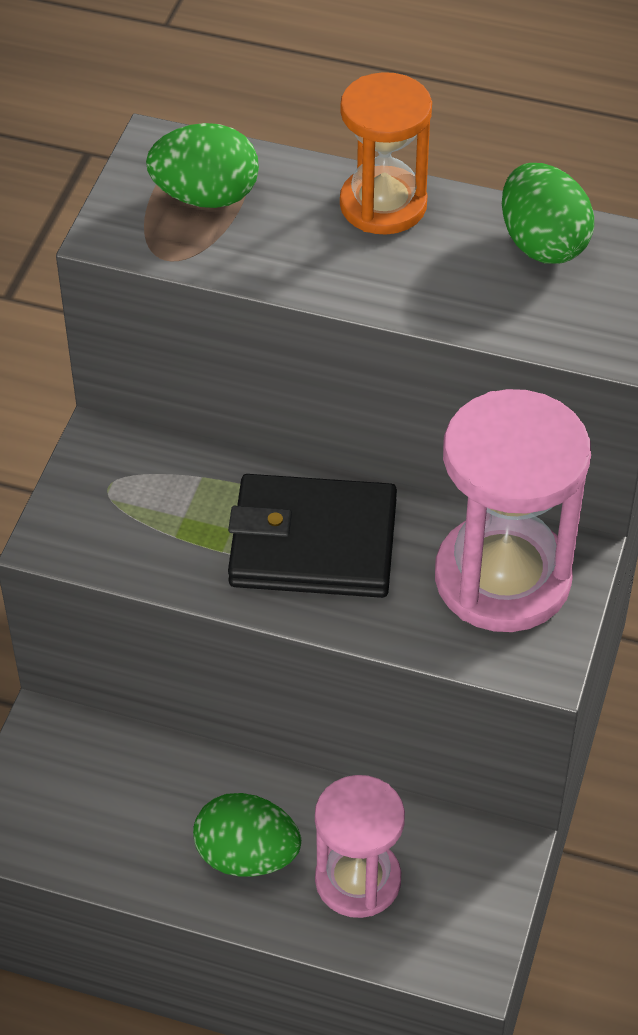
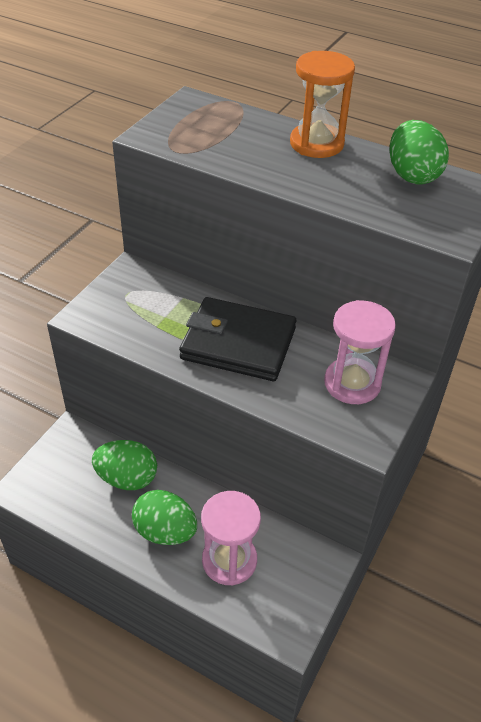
camera: 10 degrees right, 5 degrees down
green egg [146,123,259,208] -> green egg moved to [92,440,157,490]
pink hourglass [435,389,591,632] -> pink hourglass [324,300,396,404], size x0.64

